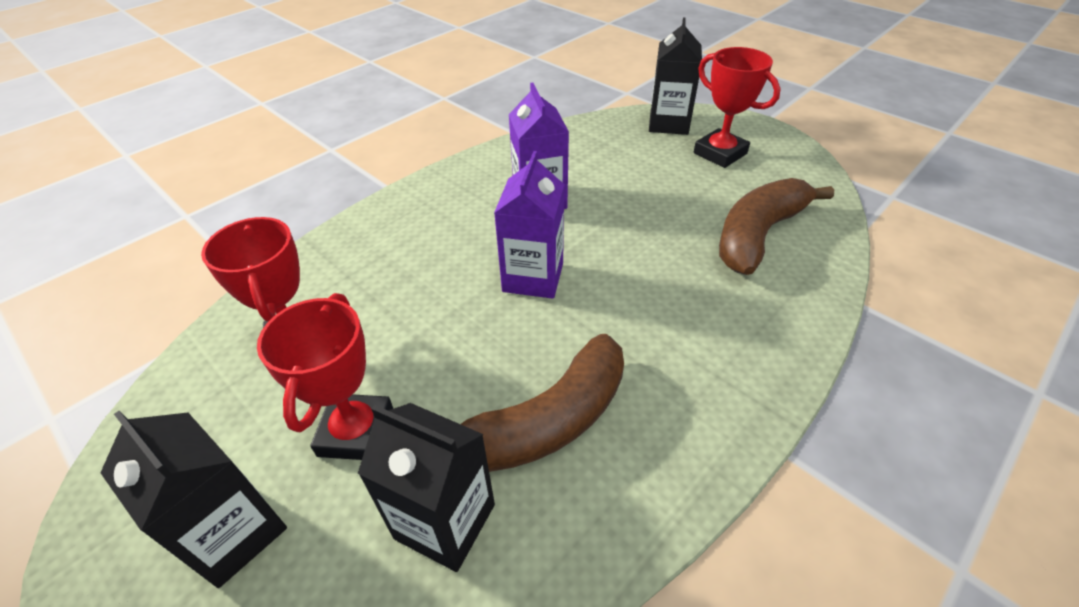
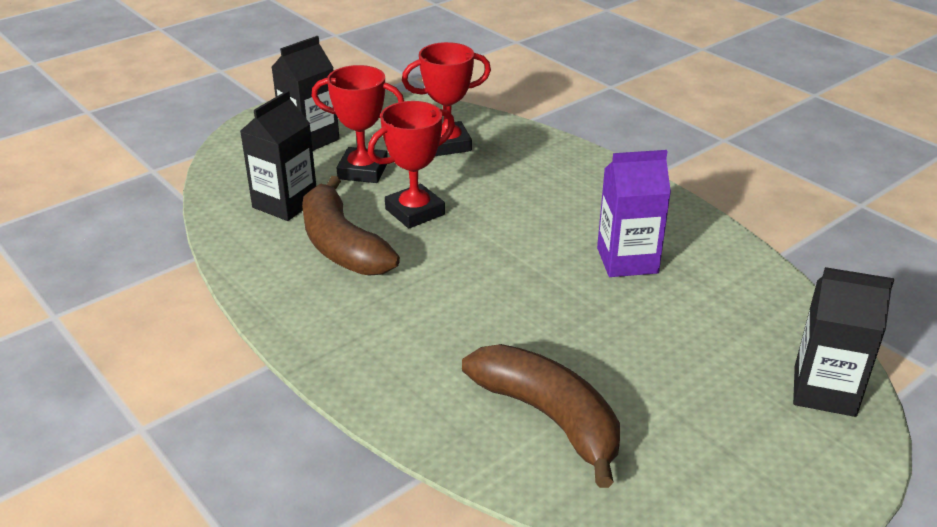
camera: 95 degrees right, 10 degrees down
purple carton [494,151,564,299] -> none
red trophy [694,47,781,168] -> red trophy moved to [368,101,455,228]

